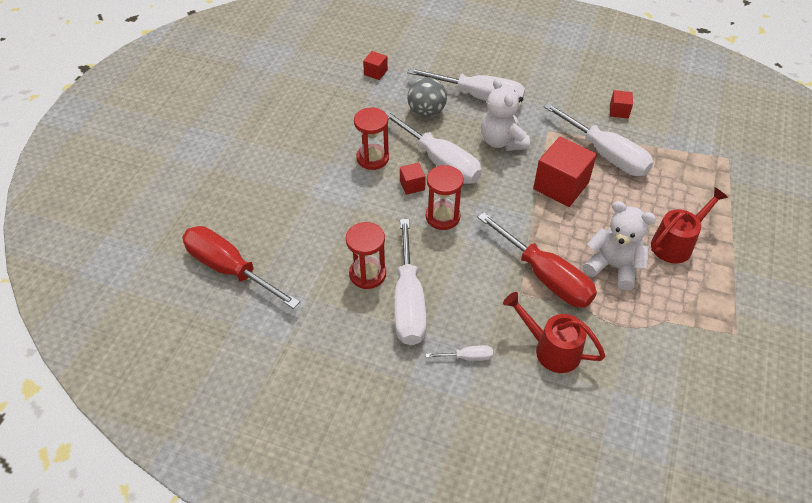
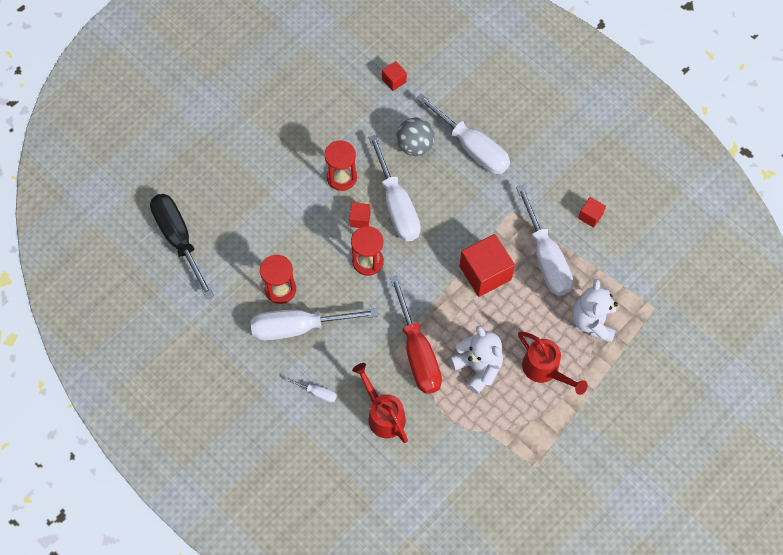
camera: 25 degrees right, 15 degrees up
red screwdriver [182,226,300,309] -> black screwdriver [150,194,214,299]
white screwdriver [394,219,427,345] -> white screwdriver turned 60 degrees clockwise [251,308,378,340]
white teddy bear [481,78,530,151] -> white teddy bear moved to [572,279,618,343]
red watering can [651,187,728,264] -> red watering can turned 60 degrees clockwise [518,332,587,395]

